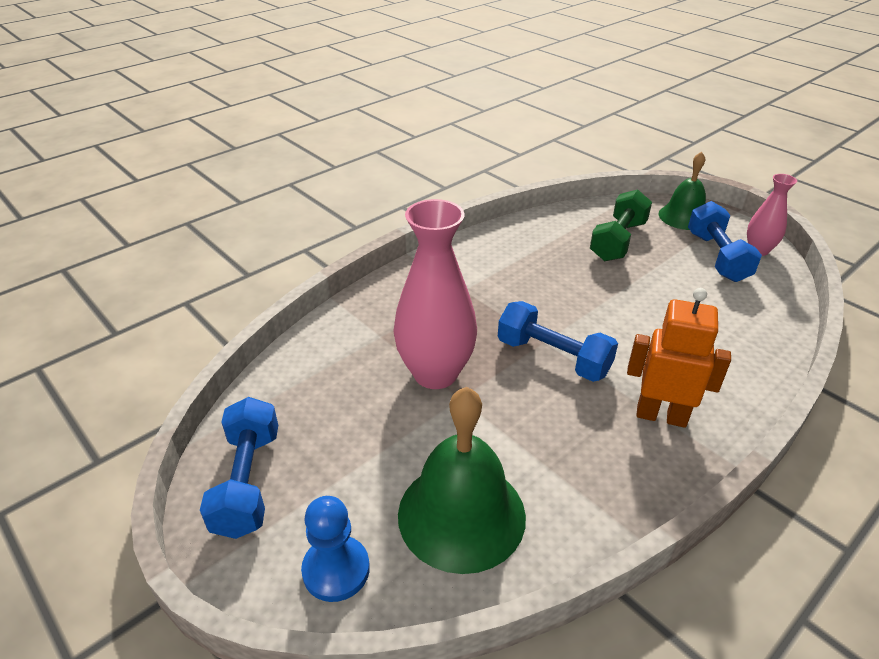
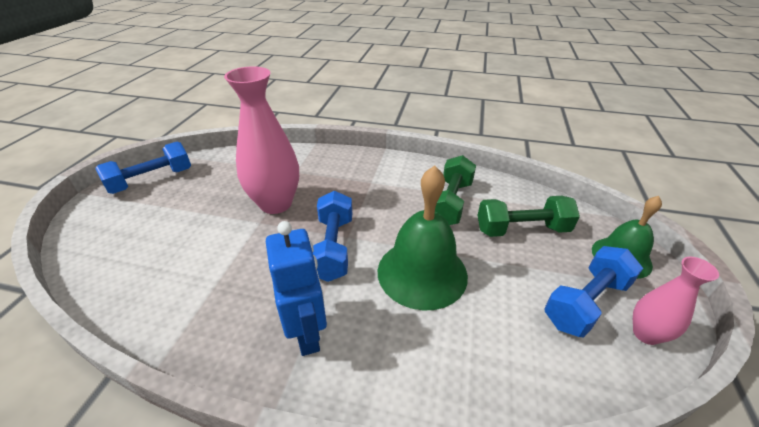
camera: 55 degrees right, 0 degrees up
blue pawn [301,496,370,602] -> none
green bell [398,387,526,574] -> green bell moved to [378,165,468,310]
orange robot [627,288,731,428] -> blue robot [266,221,327,356]
none -> green dumbbell [435,155,476,225]

